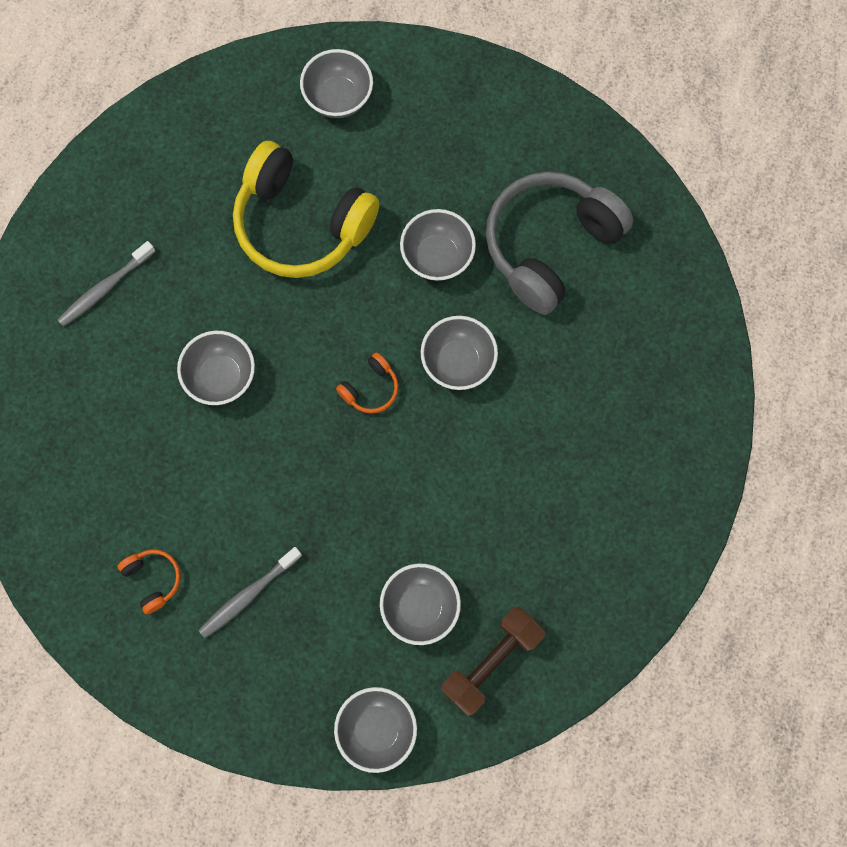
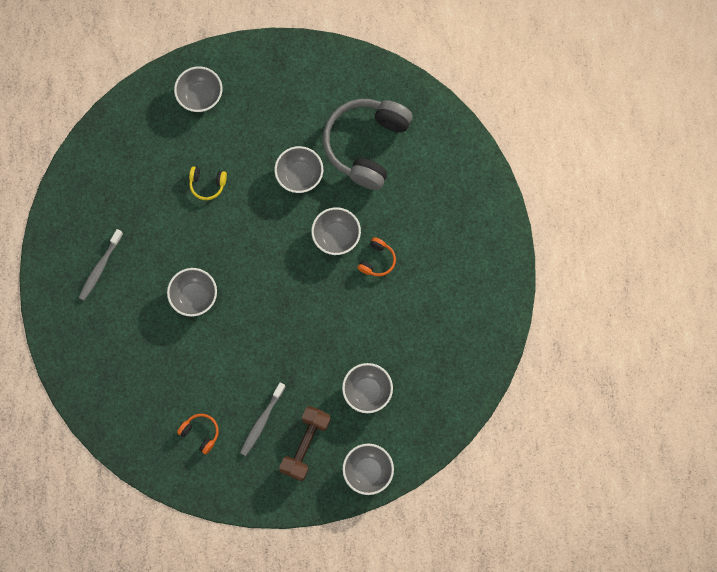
camera: 20 degrees left, 0 degrees up
yellow headphones [233,141,380,278] -> yellow headphones [189,166,227,200], size x0.42
orange headphones [336,352,399,414] -> orange headphones moved to [358,237,396,276]
brown dumbbell [441,606,545,716] -> brown dumbbell moved to [279,406,331,481]

